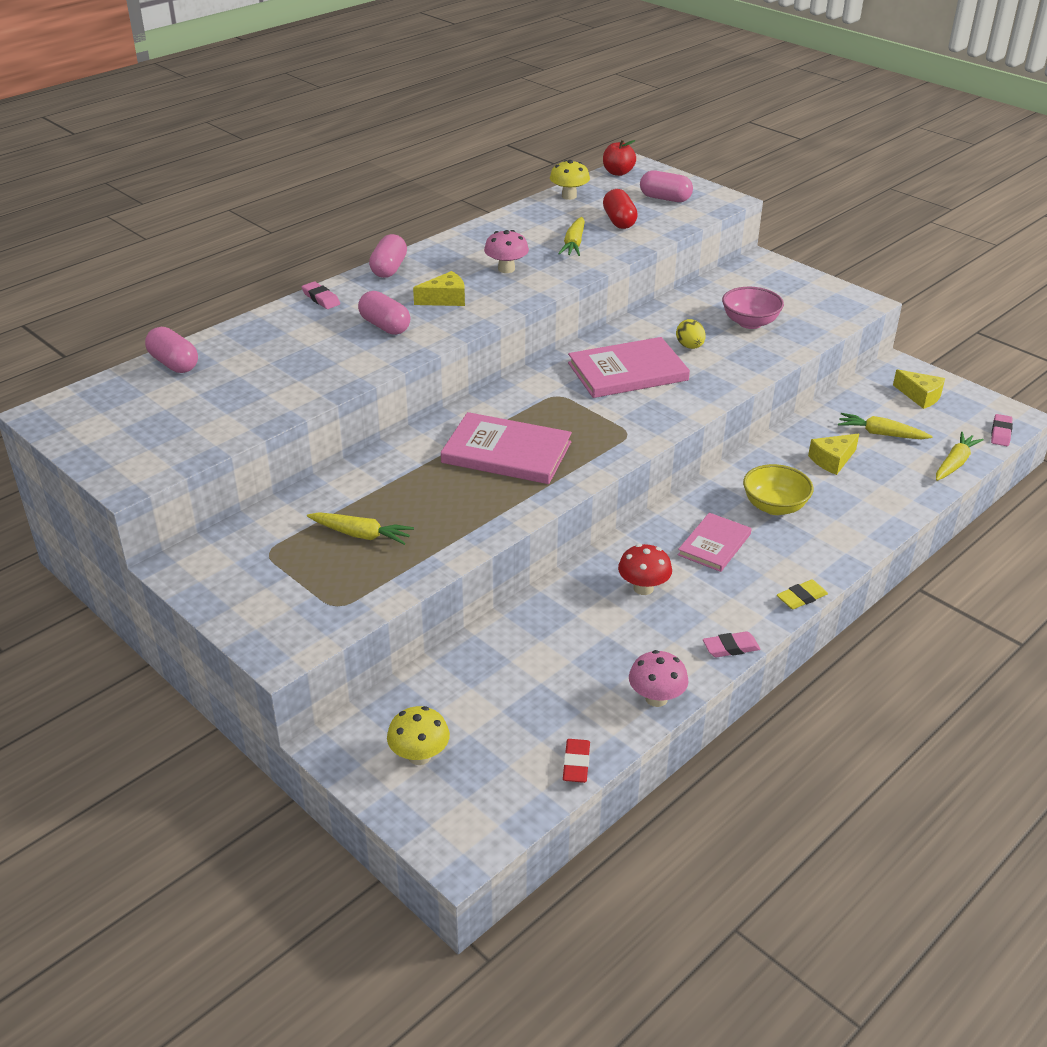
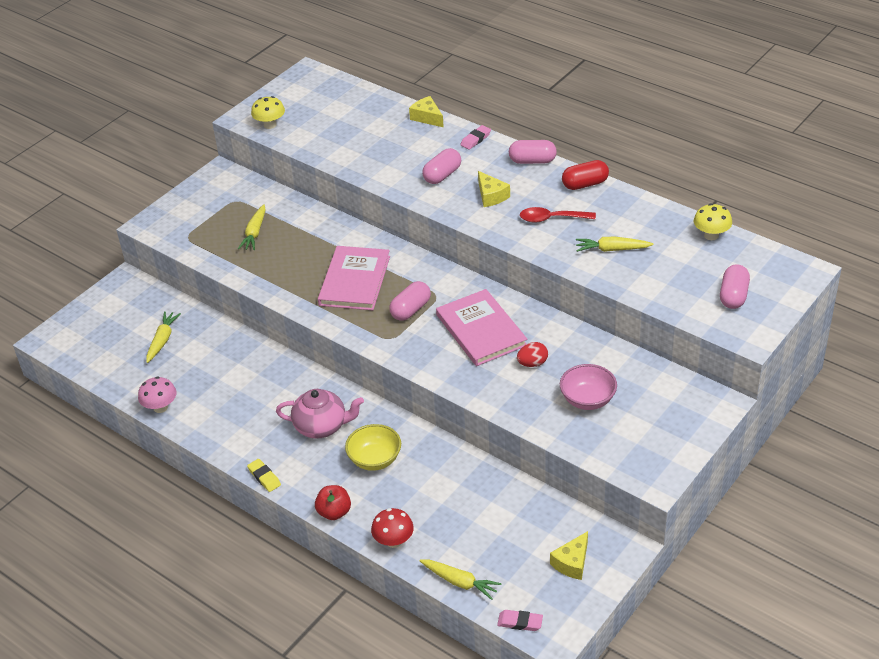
camera: 85 degrees right, 5 degrees up
pink capsule [145,327,198,373] -> pink capsule moved to [389,281,431,321]
yellow mushroom [387,706,450,765] -> yellow mushroom moved to [251,96,285,129]
pink mushroom [484,230,529,273] -> red spoon [520,207,596,223]
red eraser [563,739,590,783] -> none
red apple [603,140,636,176] -> red apple moved to [315,485,351,520]
red capsule [603,189,638,229] -> red capsule moved to [562,160,609,190]
red mushroom [618,544,672,595] -> red mushroom moved to [371,508,414,548]
yellow egg [676,319,706,349] -> red egg [517,342,548,367]
pink book [678,513,752,572] -> pink teapot [276,389,364,438]
pink eraser [703,631,760,658] -> none
yellow cheese [808,433,859,475] -> yellow cheese moved to [409,96,444,128]
yellow carrot [838,413,933,439] -> yellow carrot moved to [146,311,181,363]

